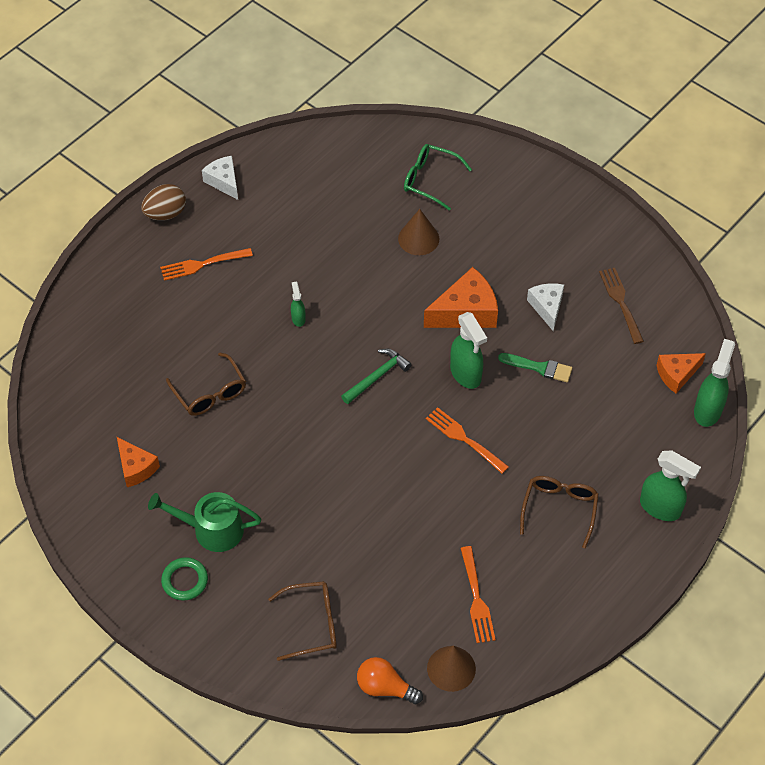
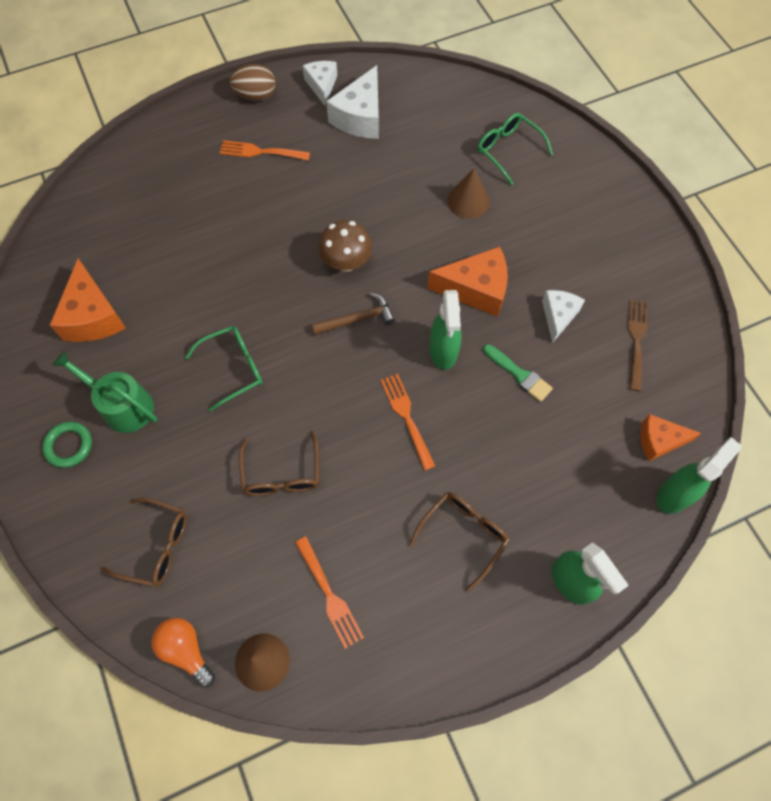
camera: 25 degrees right, 10 degrees up
orange cheese [117,437,160,487] -> orange cheese [50,258,126,342], size x1.59
brown glasses [166,353,246,416] -> brown glasses moved to [239,431,319,496]
green spray bottle [291,282,306,327] -> none
green hammer [341,349,412,404] -> brown hammer [311,293,395,335]
orange fork [461,546,496,643] -> orange fork turned 45 degrees counterclockwise [295,536,364,649]
none -> green glasses [185,326,263,412]
none -> brown mushroom [318,220,372,271]
none -> white cheese [326,65,379,139]

